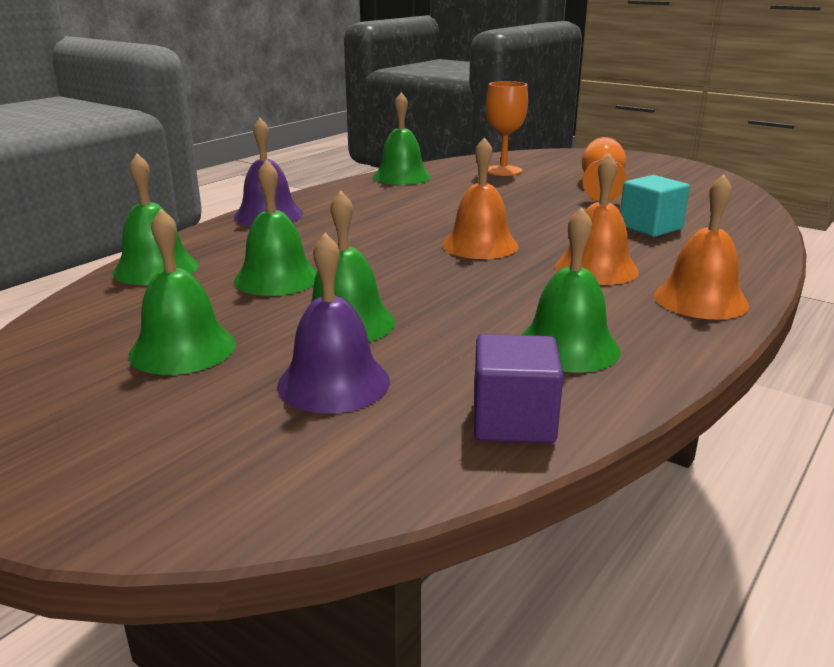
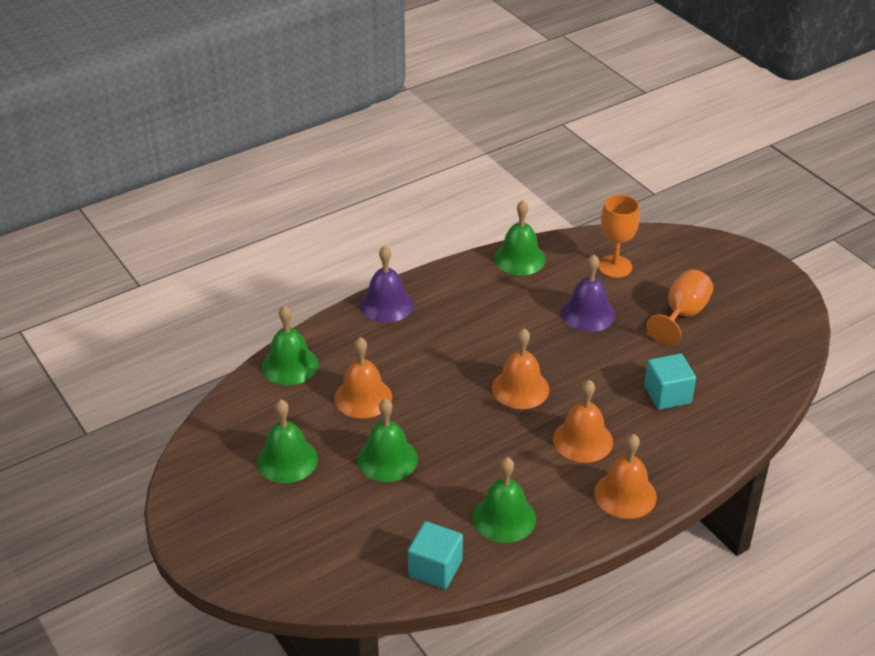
camera: 20 degrees right, 15 degrees up
green bell [234,160,317,296] -> orange bell [334,337,392,418]
purple bell [277,233,390,414] -> purple bell moved to [561,254,615,332]
purple cube [474,334,563,444] -> turquoise cube [408,521,463,589]

